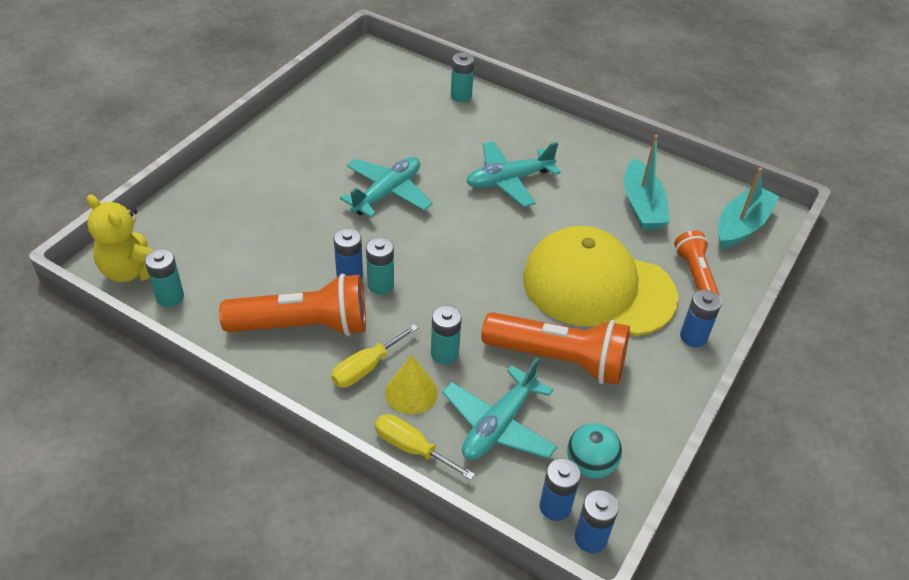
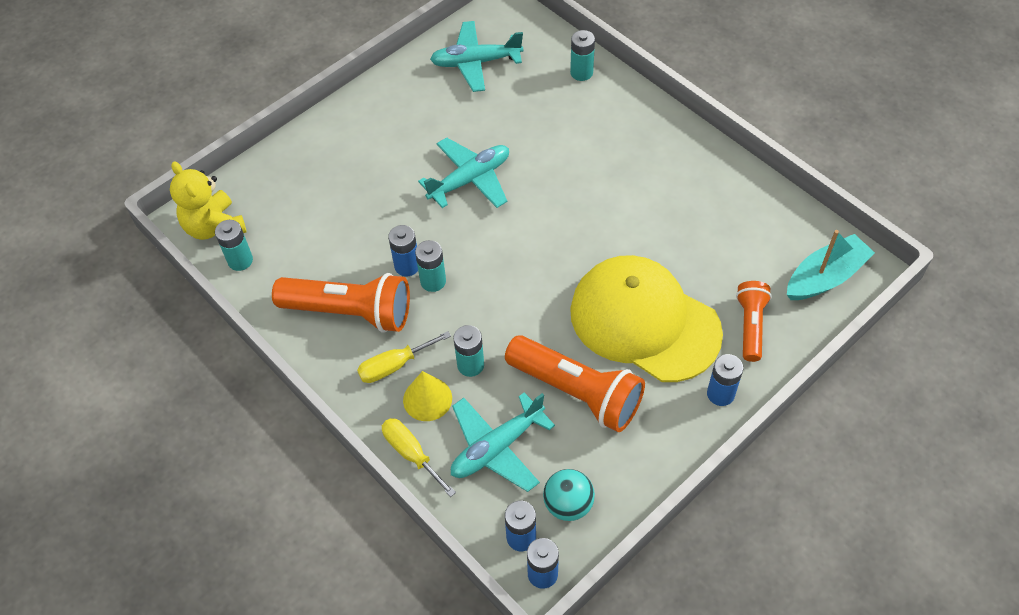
camera: 20 degrees right, 10 degrees up
turquoise plane [466,141,561,207] -> turquoise plane moved to [430,21,523,92]
turquoise boat [624,135,670,230] -> none

